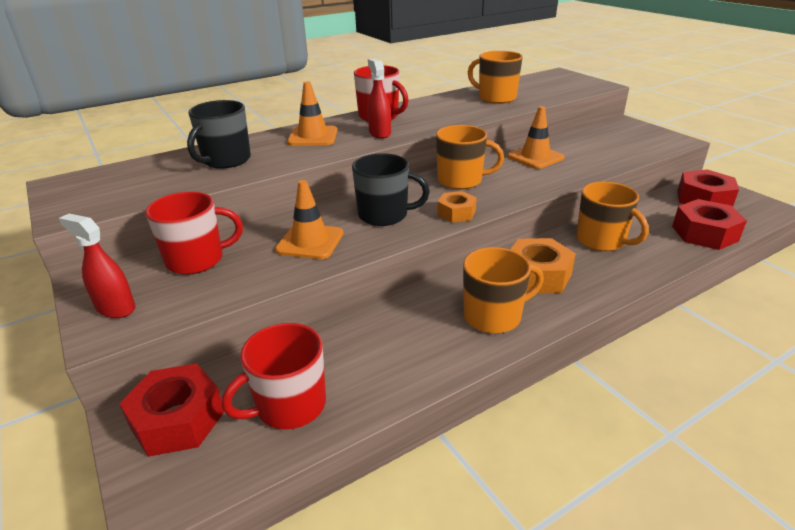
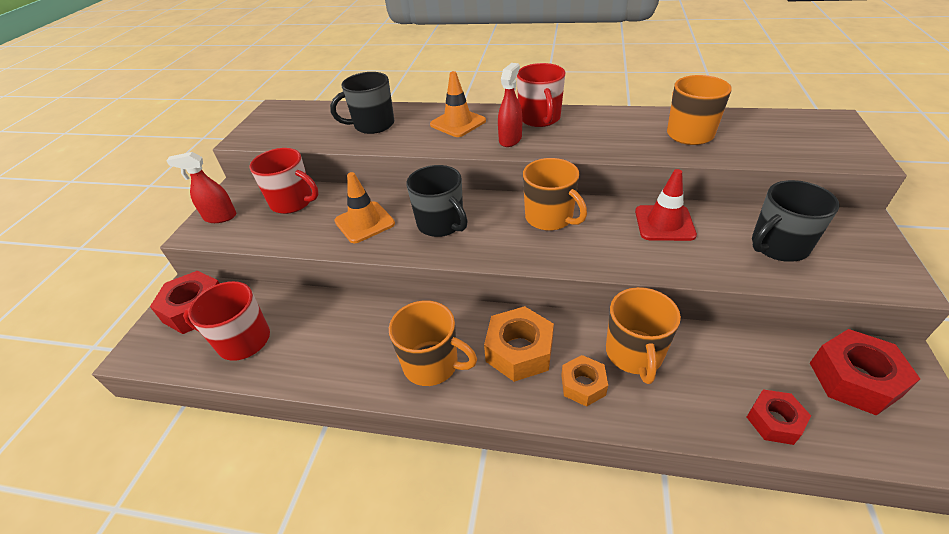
camera: 45 degrees right, 10 degrees up
red spray bottle [59,213,136,318] -> red spray bottle turned 75 degrees counterclockwise [166,152,236,223]
orange nut [437,191,477,223] -> orange nut moved to [561,355,608,407]
orange traffic cone [507,106,565,169] -> red traffic cone [635,169,697,241]
red nut [672,199,747,250] -> red nut [747,389,811,445], size x0.62
none -> black mug [752,180,839,262]

